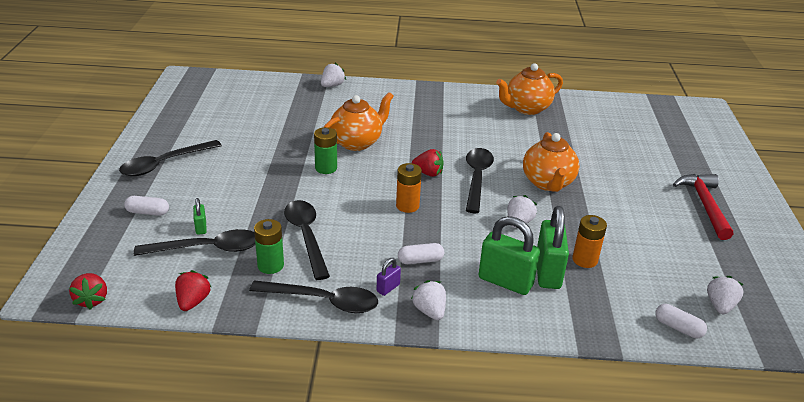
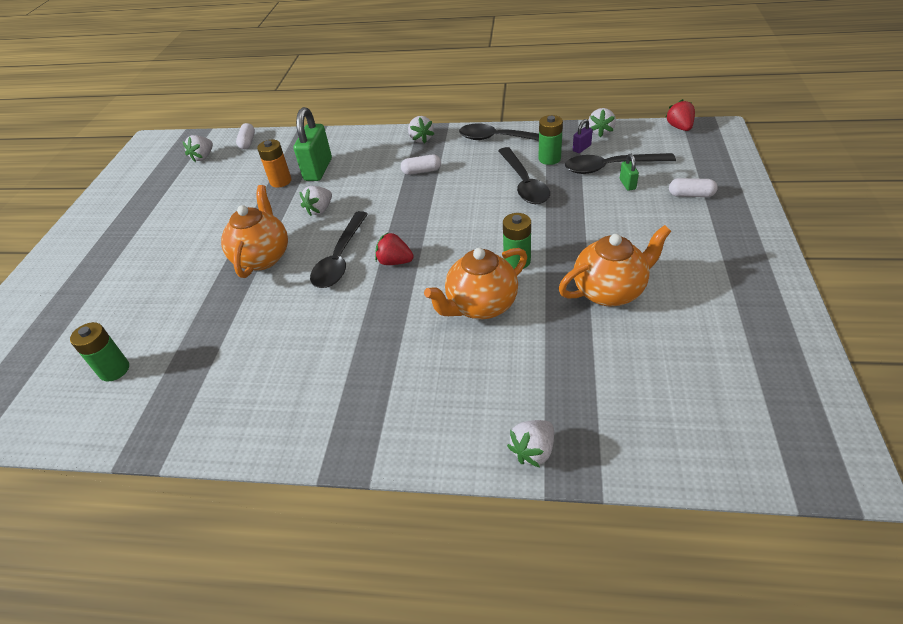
camera: 170 degrees left, 10 degrees up
black spoon [119,140,222,176] -> none
red strawberry [175,270,211,311] -> white strawberry [588,108,616,137]
purple padlock [377,258,401,296] -> purple padlock moved to [573,119,593,153]
orange battery [396,163,422,213] -> none
green padlock [479,216,540,295] -> none
orange teapot [496,63,563,115] -> orange teapot moved to [558,225,671,306]
white capsule [655,304,707,338] -> white capsule turned 45 degrees clockwise [236,123,255,149]
red hammer [673,174,733,240] -> none
none -> green battery [70,322,129,382]

